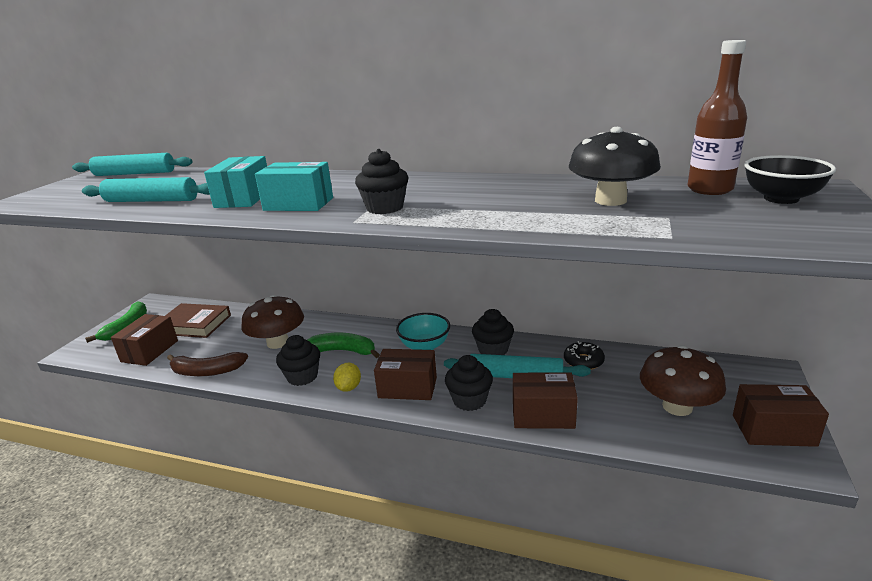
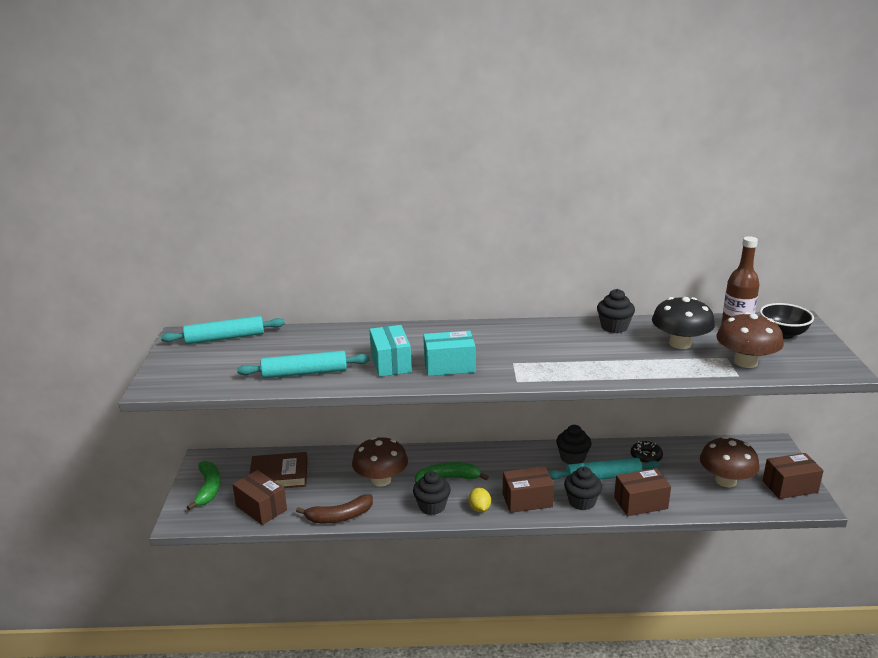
camera: 20 degrees left, 0 degrees up
brown box [111,314,178,366] -> brown box turned 45 degrees counterclockwise [232,470,287,525]
black cupcake [355,149,409,214] -> black cupcake moved to [597,289,635,333]
turquoise bowl [396,313,450,350] -> none
none -> brown mushroom [716,312,784,368]

